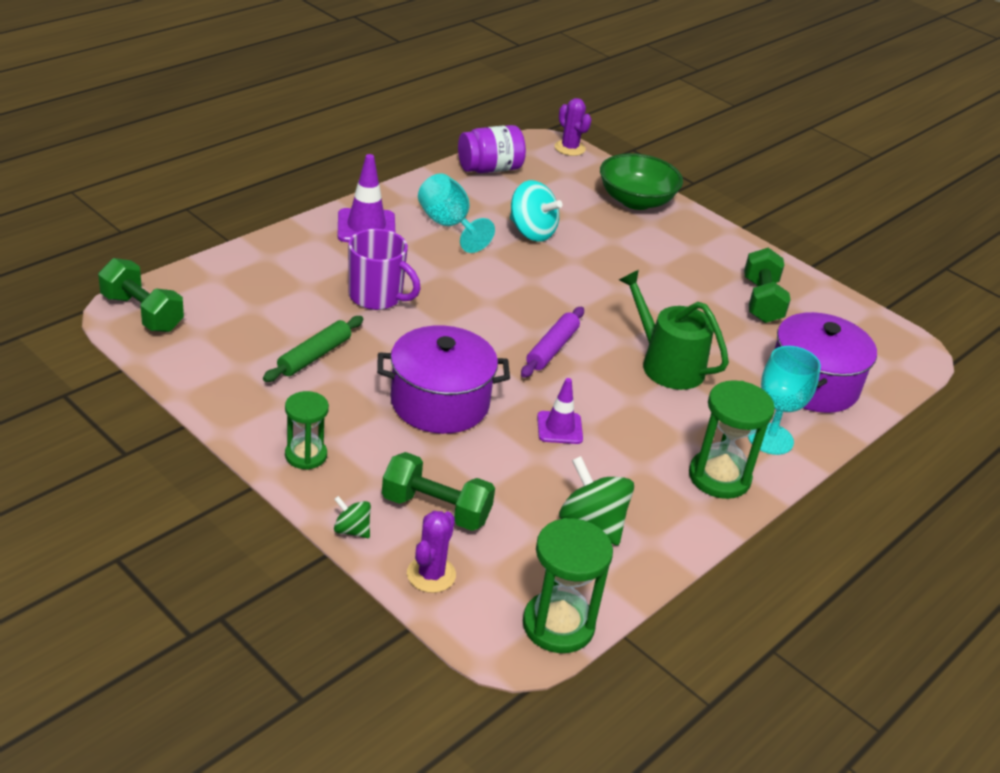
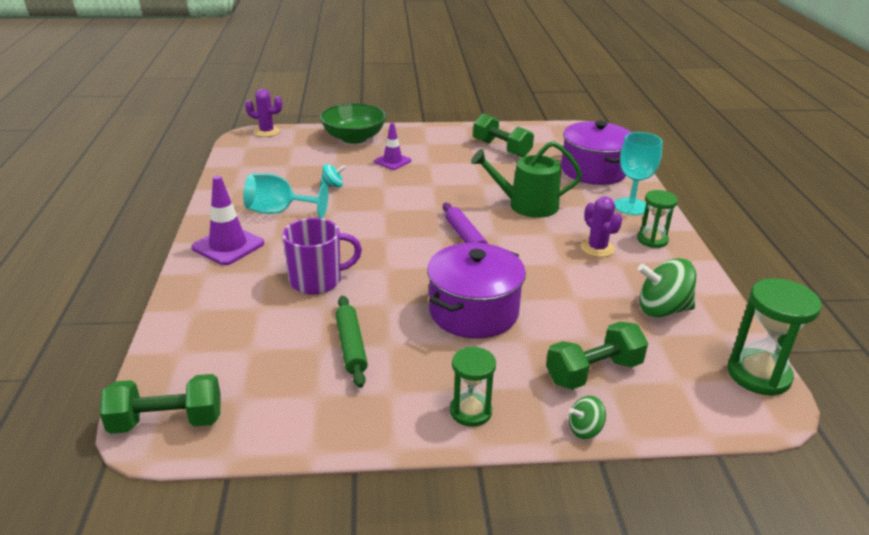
camera: 45 degrees left, 5 degrees down
purple cactus [407,511,456,593] -> purple cactus moved to [581,197,622,257]
purple jar [458,125,526,173] -> none
turquoise spinning top [510,180,563,242] -> turquoise spinning top [320,164,346,187], size x0.53
purple traffic cone [537,378,583,444] -> purple traffic cone moved to [374,123,411,170]
green hourglass [689,380,775,499] -> green hourglass [637,190,678,248], size x0.64

